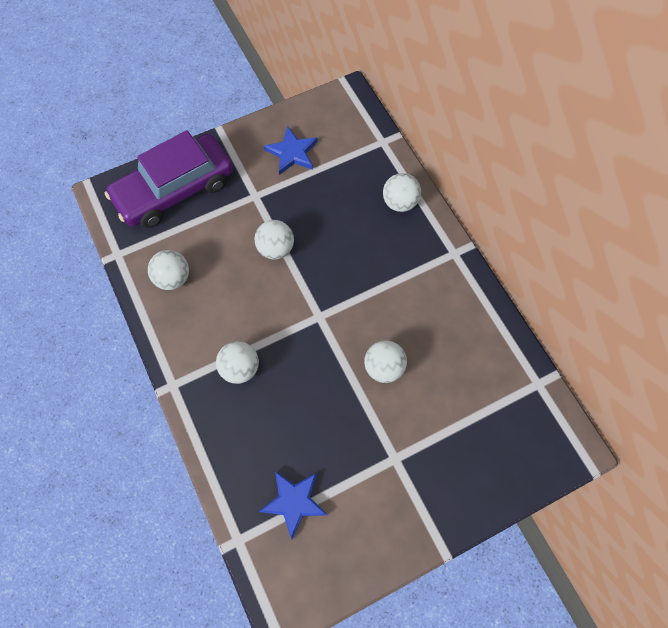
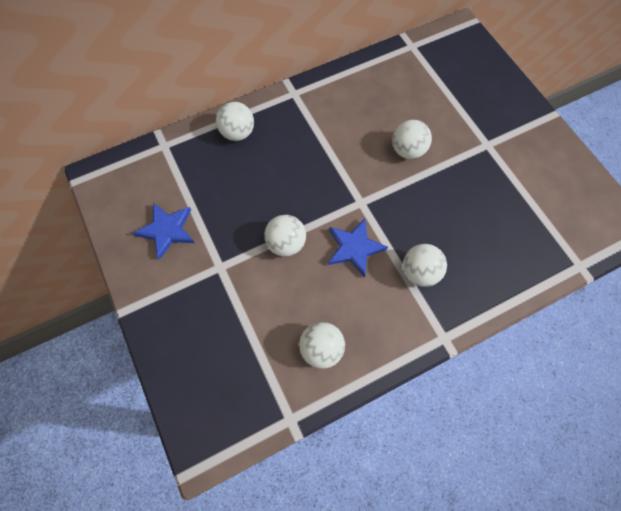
camera: 90 degrees left, 0 degrees up
purple car [105,130,233,228] -> none
blue star [259,471,327,540] -> blue star moved to [328,219,388,278]

